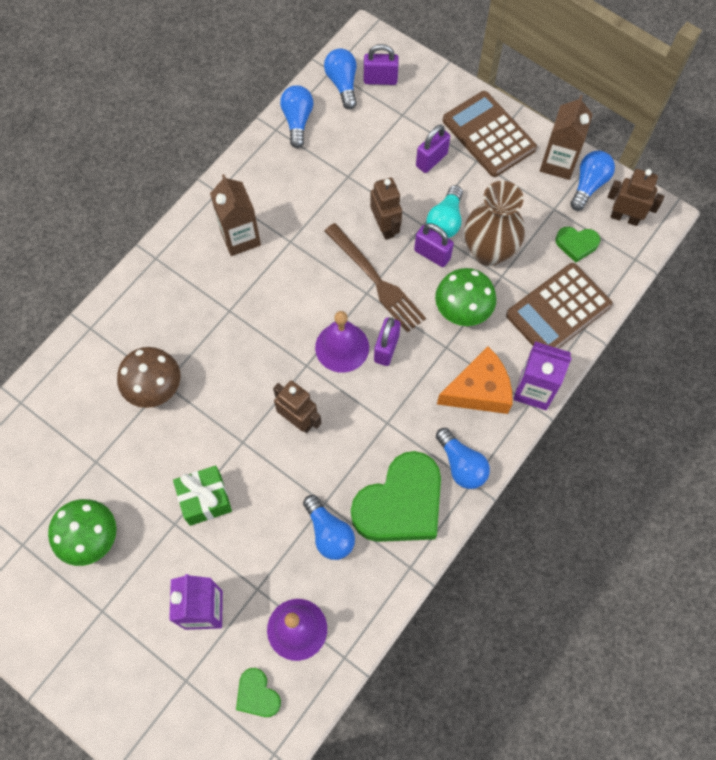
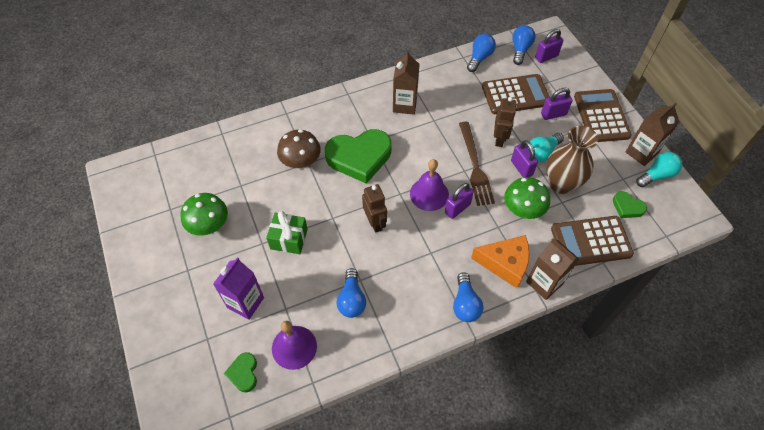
camera: 30 degrees right, 10 degrees down
green heart [351,451,441,542] -> green heart moved to [325,129,391,184]
purple padlock [364,44,399,85] -> purple padlock turned 60 degrees counterclockwise [535,29,563,63]
purple carton [514,341,572,410] -> brown carton [526,238,579,300]
blue light bulb [570,151,615,211] -> turquoise light bulb [636,152,682,187]
brown robot [607,169,664,226] -> none
none -> brown calculator [482,74,550,114]

